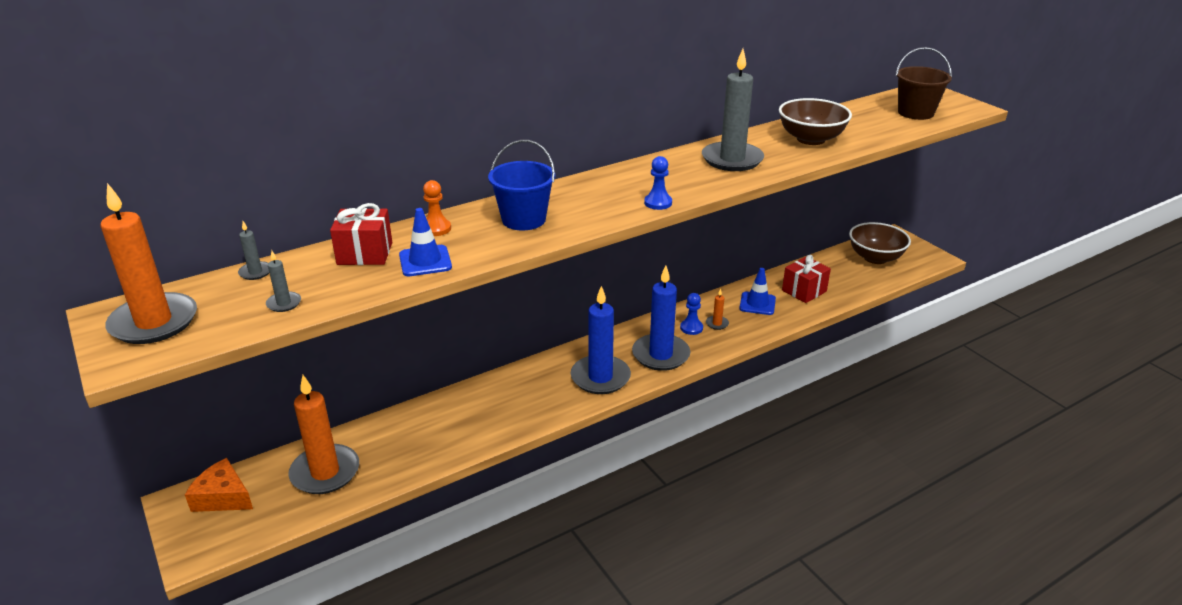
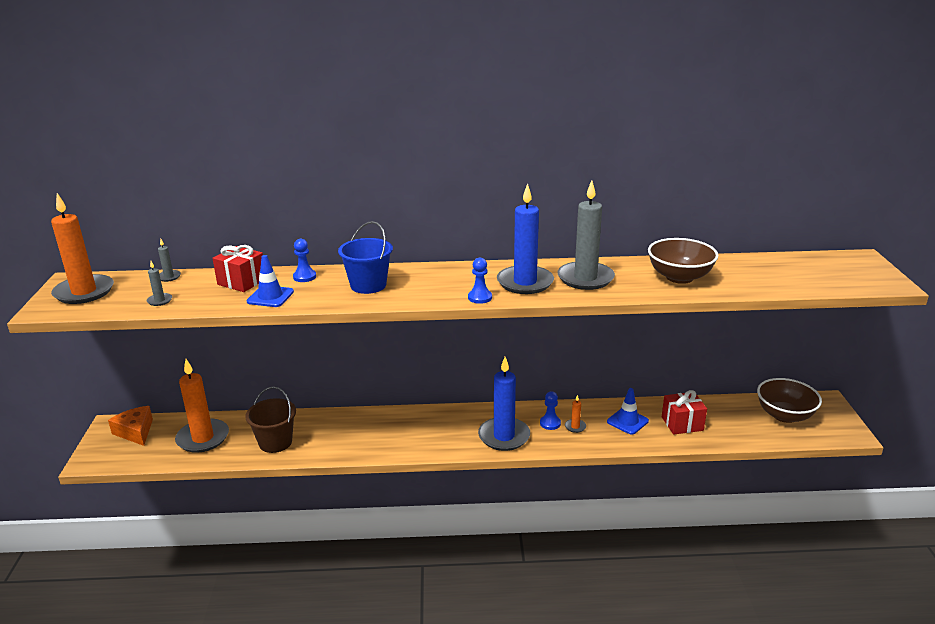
camera: 30 degrees right, 5 degrees down
orange pawn [423,180,451,236] -> blue pawn [293,239,316,282]
blue candle [571,286,631,394] -> blue candle moved to [497,183,554,294]
brown bucket [896,47,952,120] -> brown bucket moved to [245,387,296,453]

